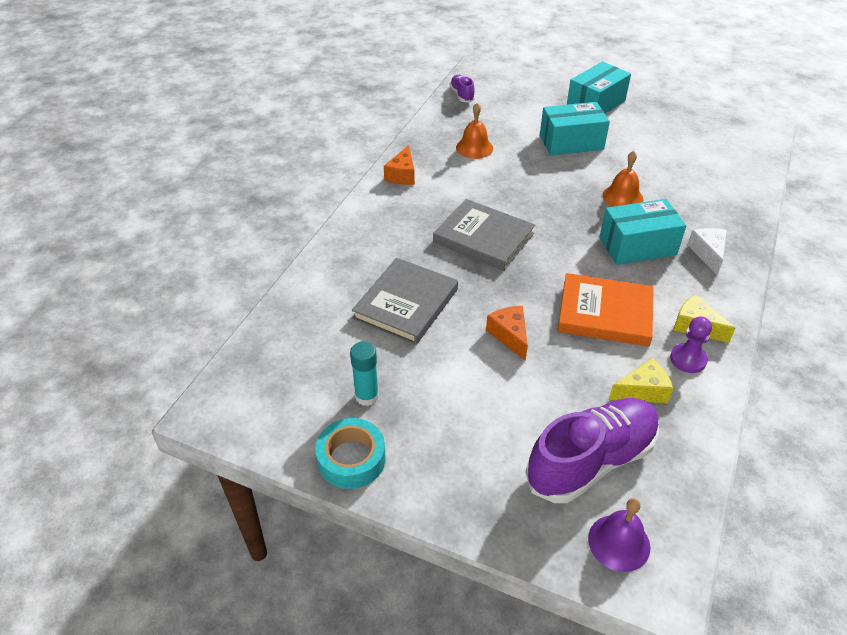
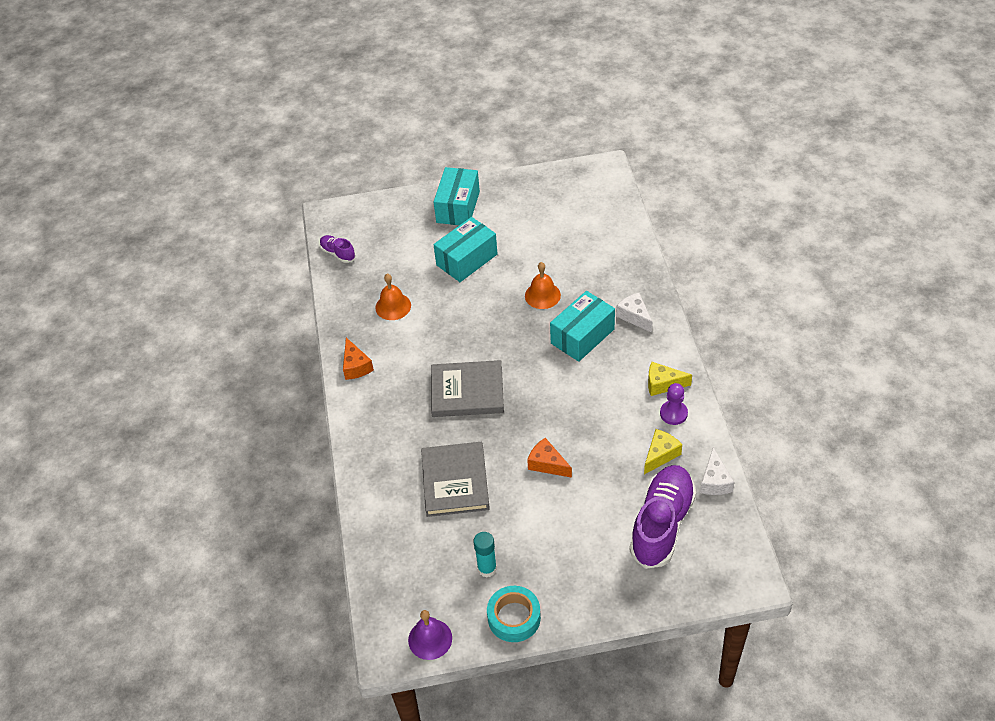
camera: 30 degrees left, 5 degrees up
orange book [557,273,654,347] -> none
purple bell [588,498,650,572] -> purple bell moved to [408,610,452,660]
none -> white cheese [700,447,734,495]

